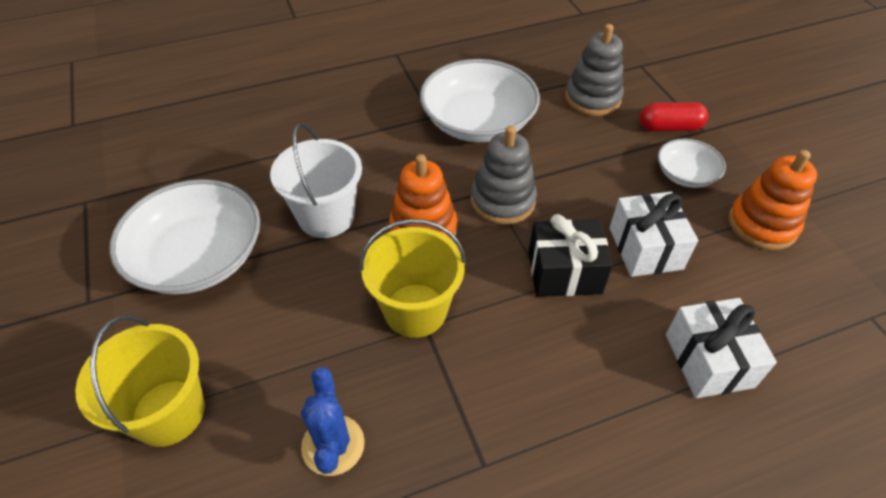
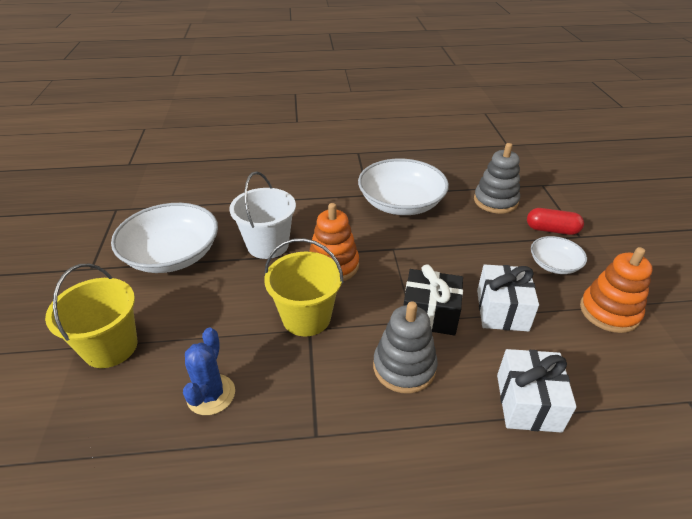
camera: 15 degrees right, 10 degrees down
grey stacking toy [471,126,537,225] -> grey stacking toy moved to [373,301,438,394]

